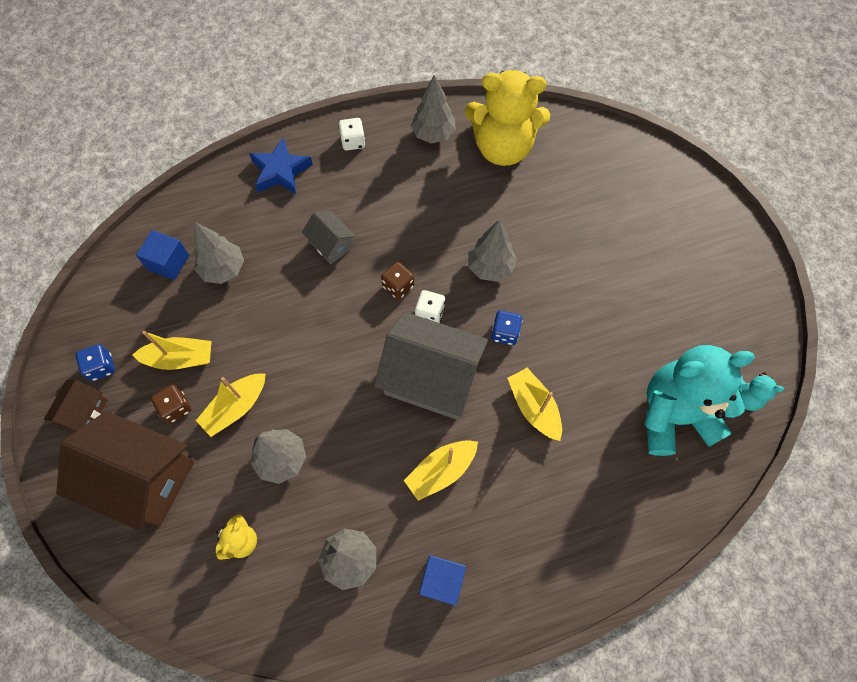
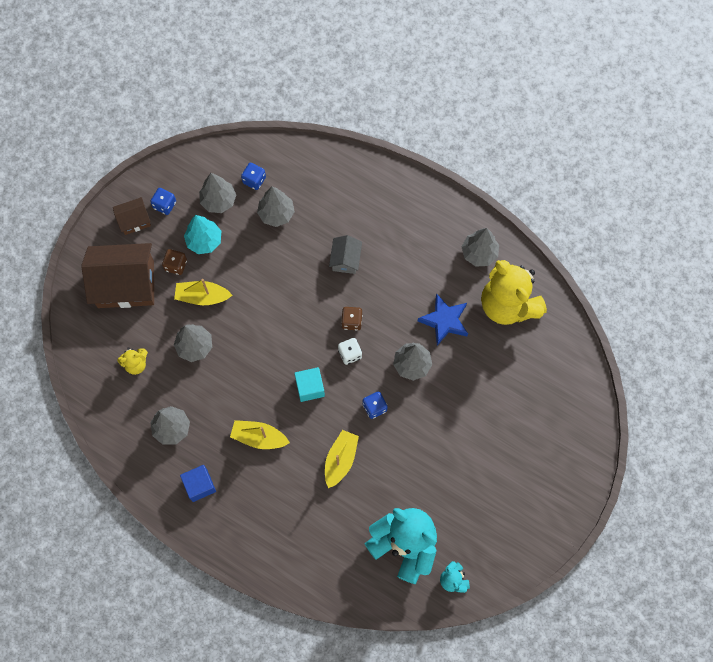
camera: 50 degrees right, 5 degrees up
brown house [56,411,194,531] -> brown house turned 75 degrees counterclockwise [81,243,154,308]
yellow boat [132,331,212,370] -> turquoise tree [184,215,221,254]
blue cube [136,230,190,280] -> blue dice [241,163,266,190]
blue star [249,138,313,194] -> blue star moved to [418,293,468,346]
white dice [338,118,365,151] -> none
grey house [374,312,488,419] -> turquoise cube [294,367,325,402]
none -> grey tree [199,173,236,213]

